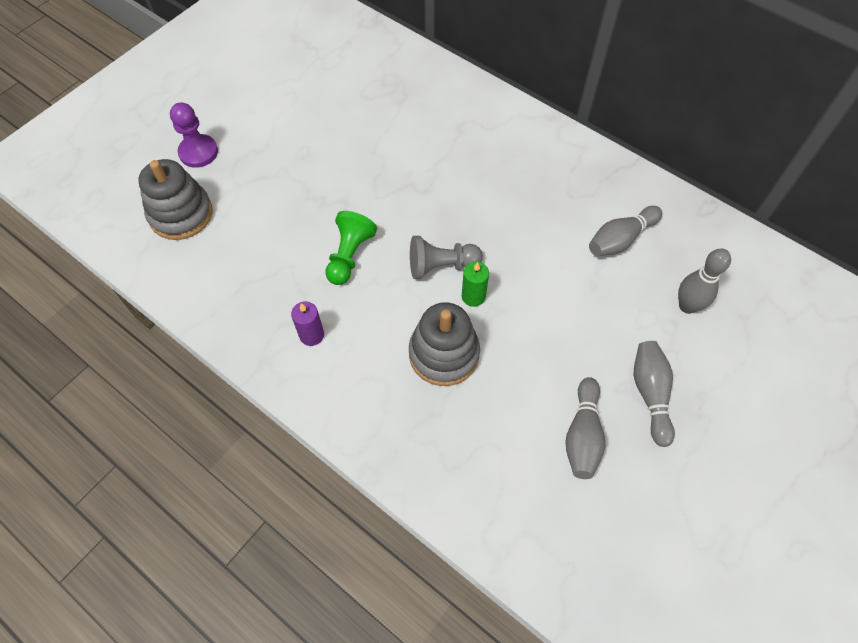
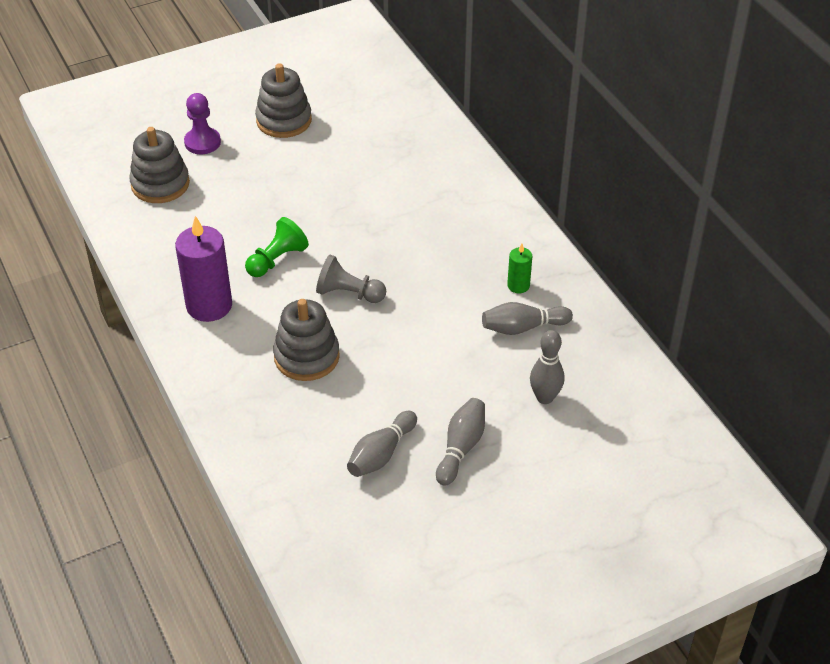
camera: 25 degrees right, 15 degrees down
purple candle [291,301,324,346] -> purple candle [175,216,232,322], size x2.03
green candle [462,262,489,307] -> green candle moved to [507,244,532,293]
none -> grey stacking toy [255,63,312,138]

